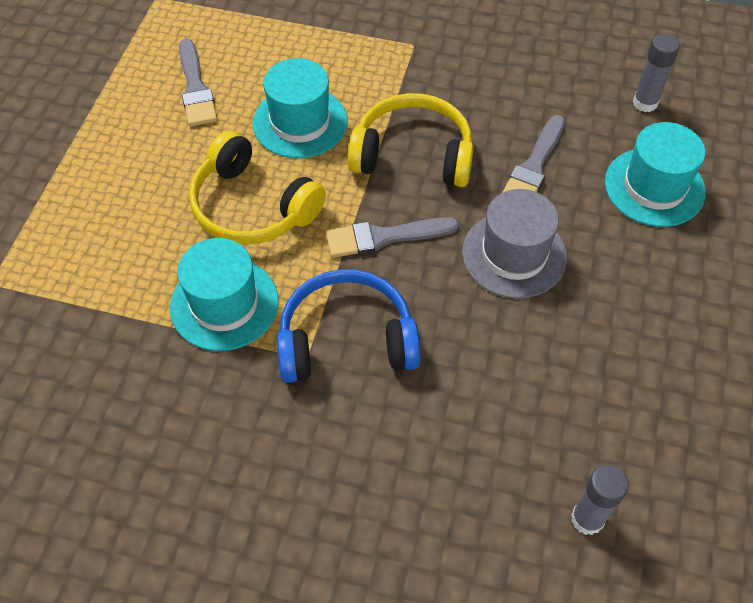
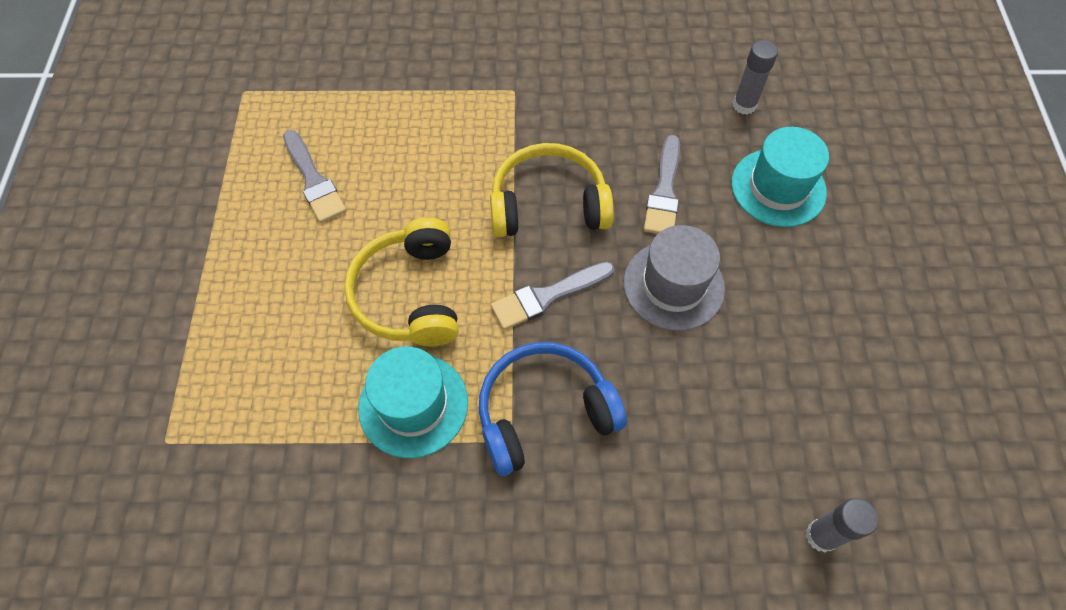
camera: 15 degrees left, 5 degrees up
yellow headphones [189,130,326,244] -> yellow headphones turned 60 degrees clockwise [344,217,459,346]
turquoise hat [253,58,348,158] -> none

